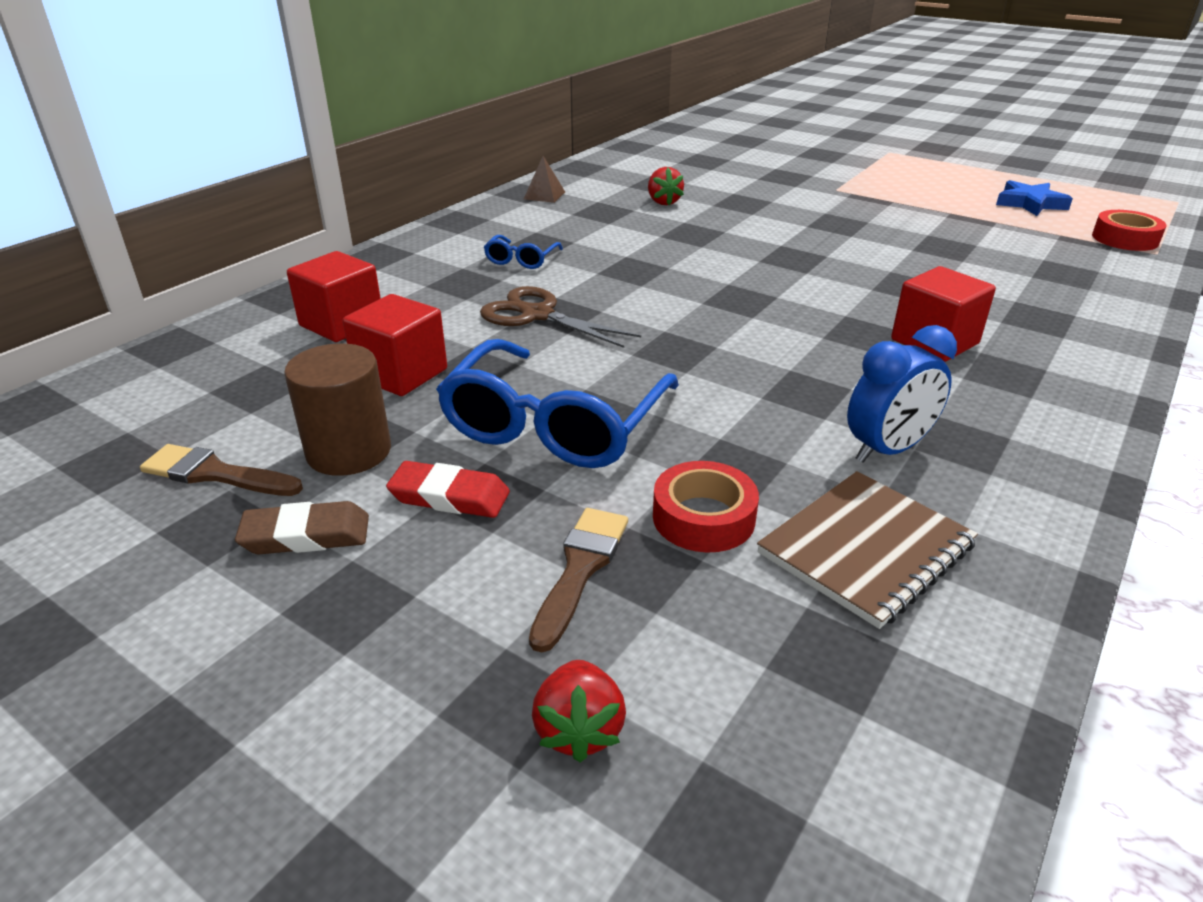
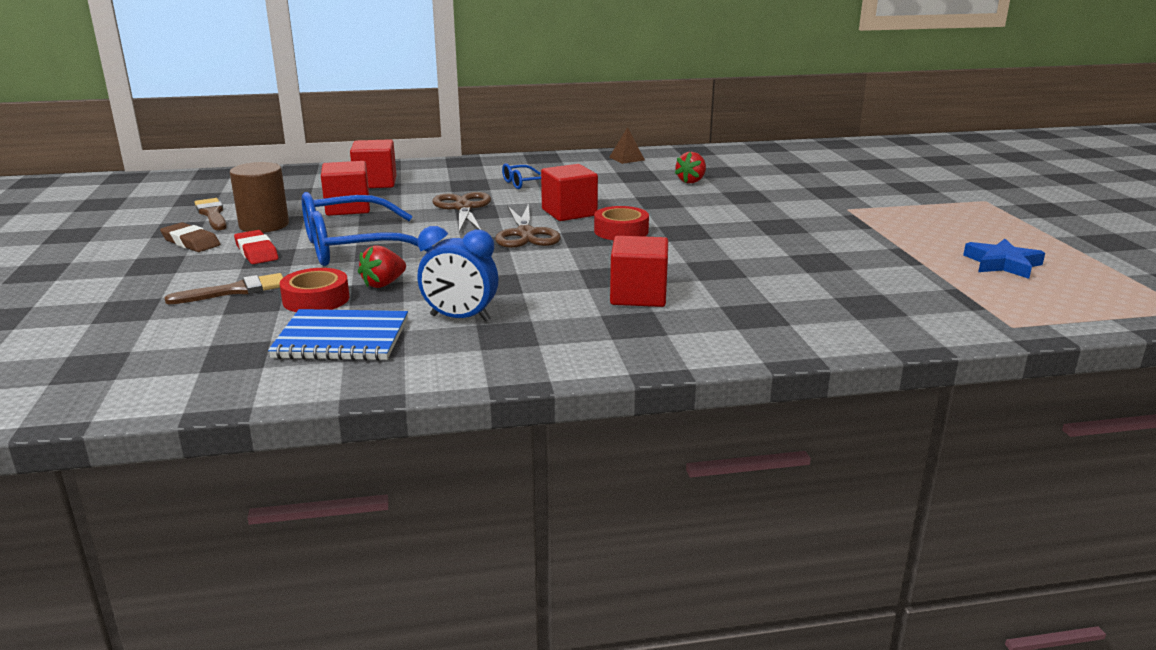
camera: 45 degrees right, 10 degrees down
red strawberry [532,660,626,762] -> red strawberry moved to [358,245,406,288]
brown notebook [757,471,978,629] -> blue notebook [268,309,408,361]
red tape [1092,210,1167,251] -> red tape moved to [594,206,649,240]
none -> brown scissors [495,203,561,248]
none -> red cube [541,164,598,221]

